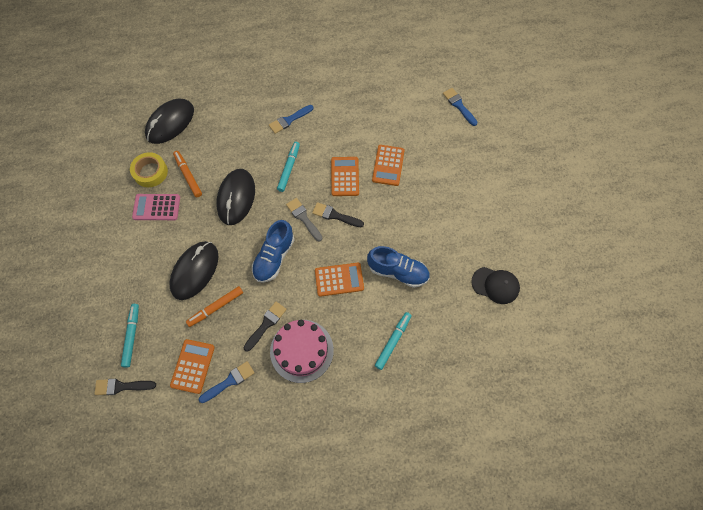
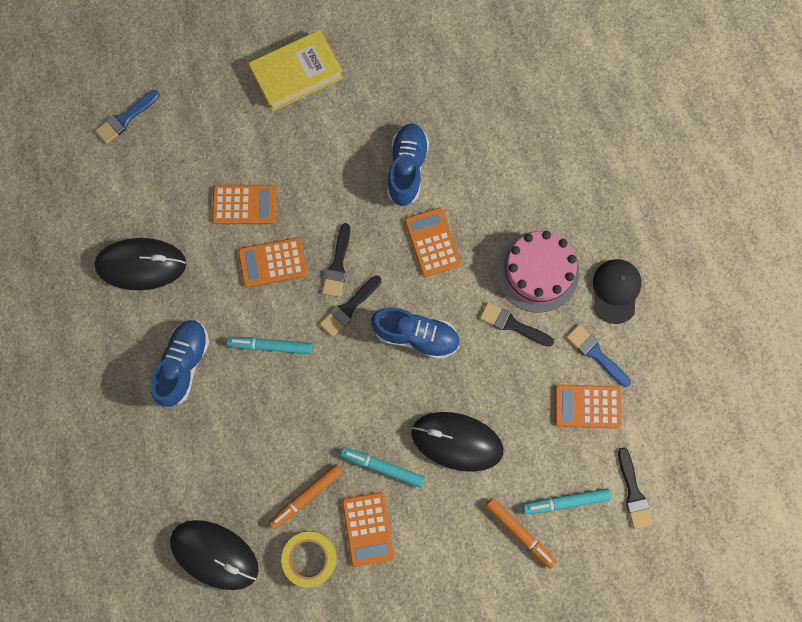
camera: 100 degrees left, 10 degrees up
pink calculator [132,194,180,220] -> orange calculator [342,492,394,567]
orange marker [186,286,243,327] -> orange marker moved to [485,498,557,569]
black mouse [216,169,255,225] -> black mouse moved to [94,238,186,290]
blue brush [269,105,314,134] -> blue shoe [151,320,209,407]
grey brush [286,198,323,241] -> black brush [320,275,381,337]
turquoise marker [375,312,412,370] -> turquoise marker moved to [340,447,425,488]
black cap [471,267,520,304] -> black cap moved to [593,259,642,324]
none -> yellow book [248,30,343,112]

